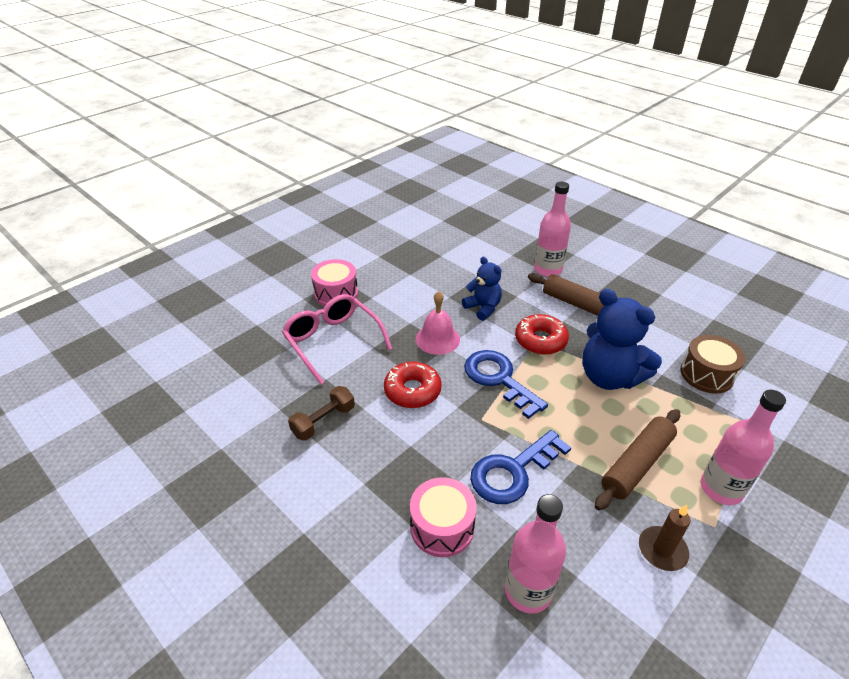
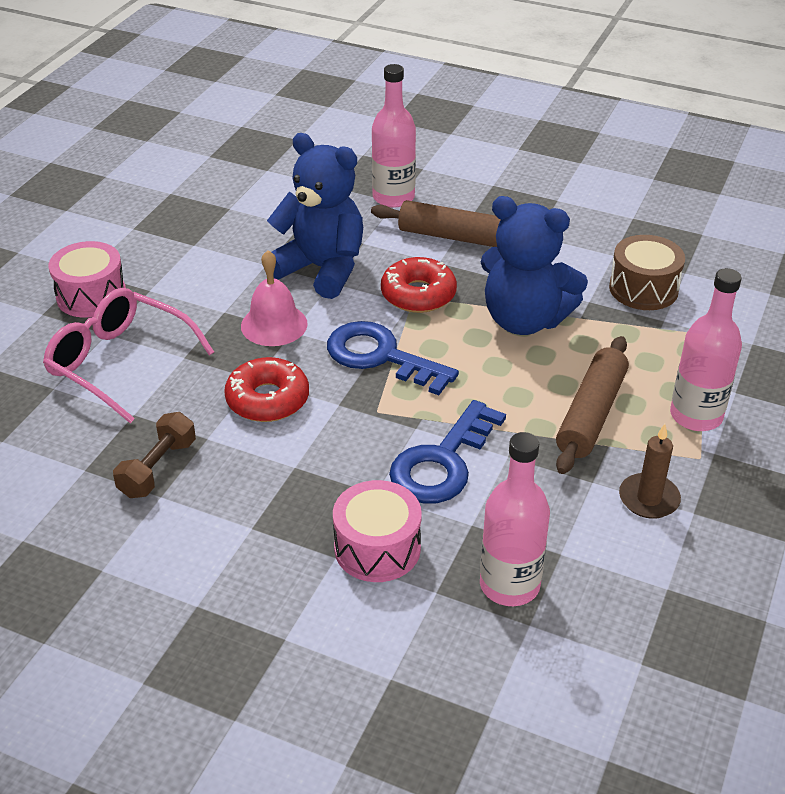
camera: 20 degrees left, 0 degrees up
blue teddy bear [462,257,502,321] -> blue teddy bear [267,133,363,299], size x1.72

